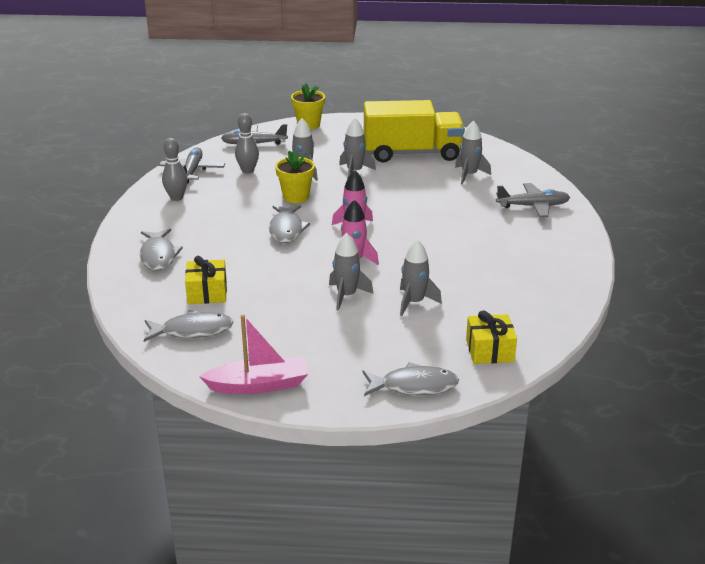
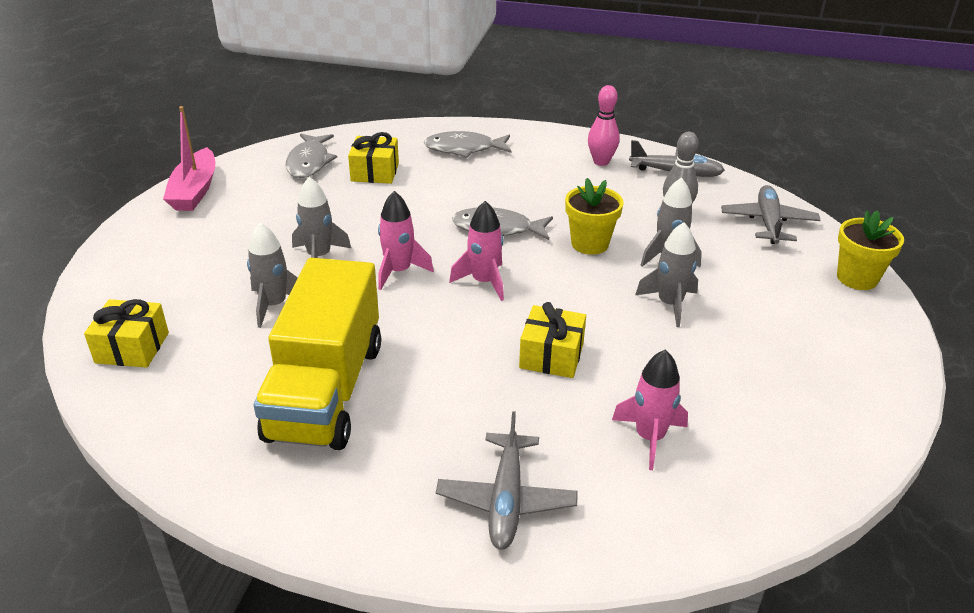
camera: 100 degrees right, 5 degrees up
grey bowling pin [162,138,188,201] -> pink bowling pin [588,85,620,166]
grey fish [363,362,459,396] -> none
yellow truck [364,100,465,163] -> yellow truck moved to [254,258,381,450]
grey rocket [455,120,491,185] -> pink rocket [612,350,688,470]
none -> yellow gift [519,302,586,378]

